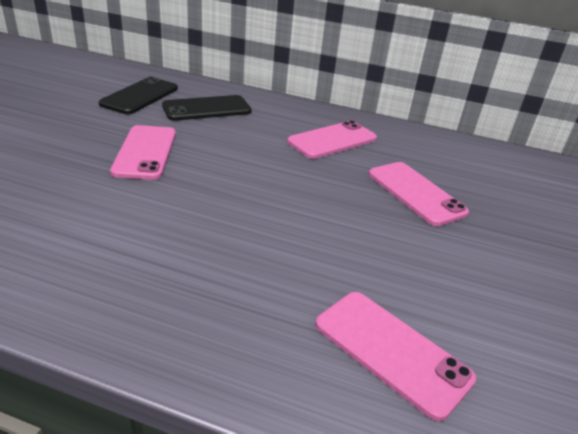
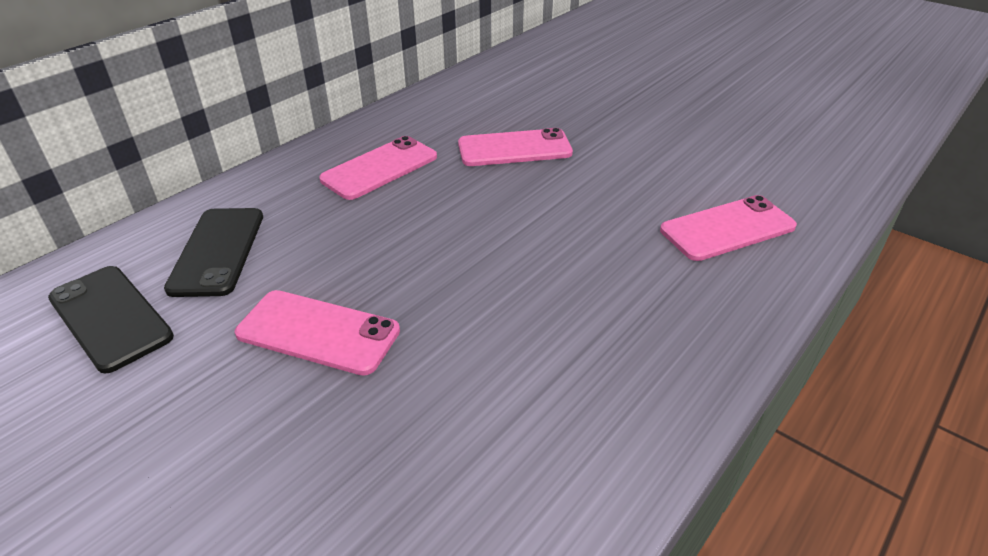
camera: 65 degrees left, 5 degrees up
pink phone [287,120,377,159] -> pink phone turned 60 degrees clockwise [319,136,437,200]

